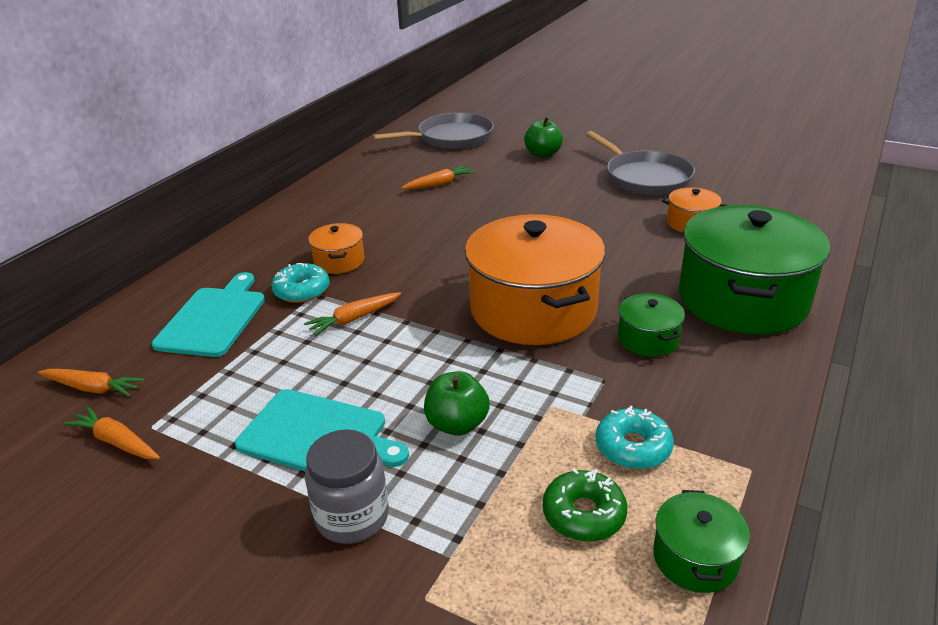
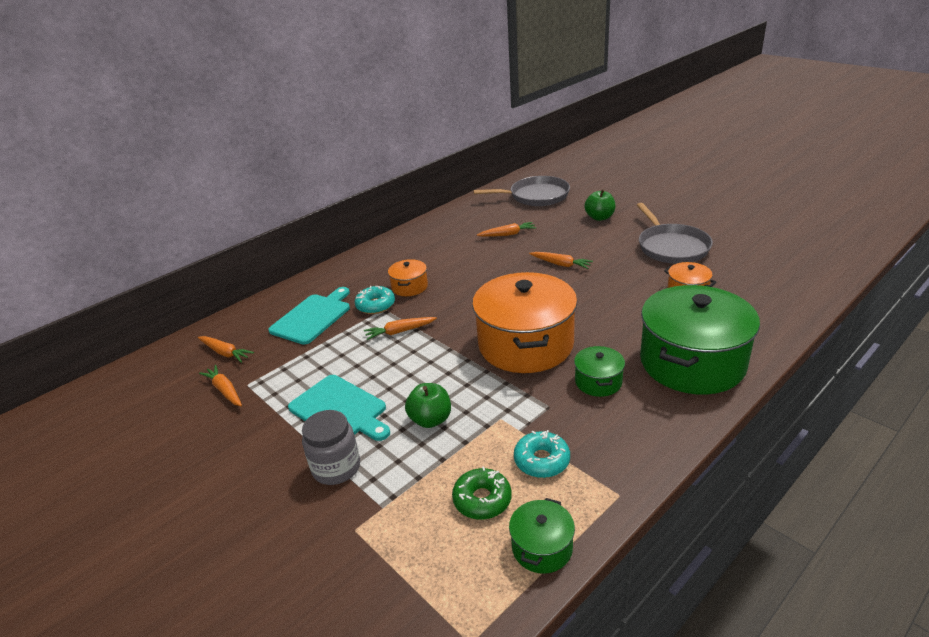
camera: 20 degrees right, 0 degrees up
none -> orange carrot [529,252,593,269]

